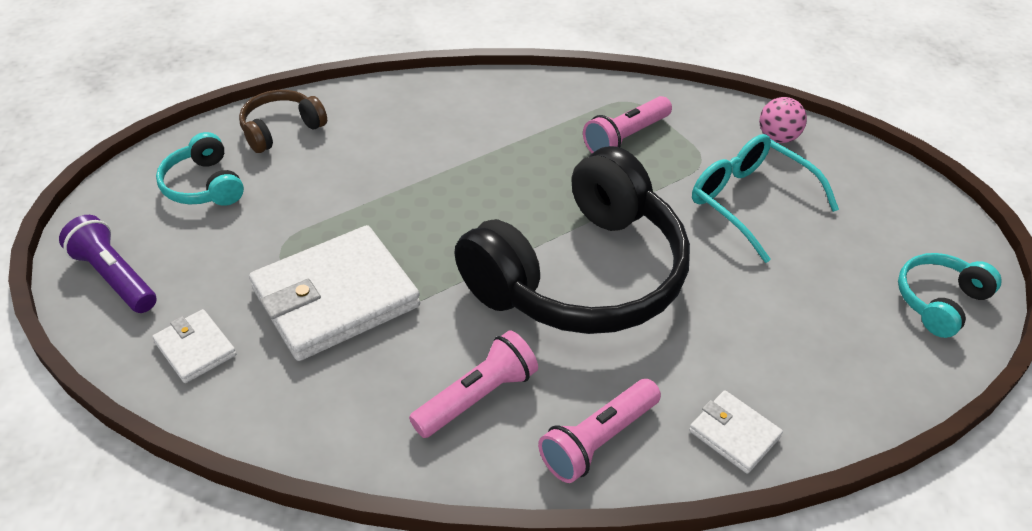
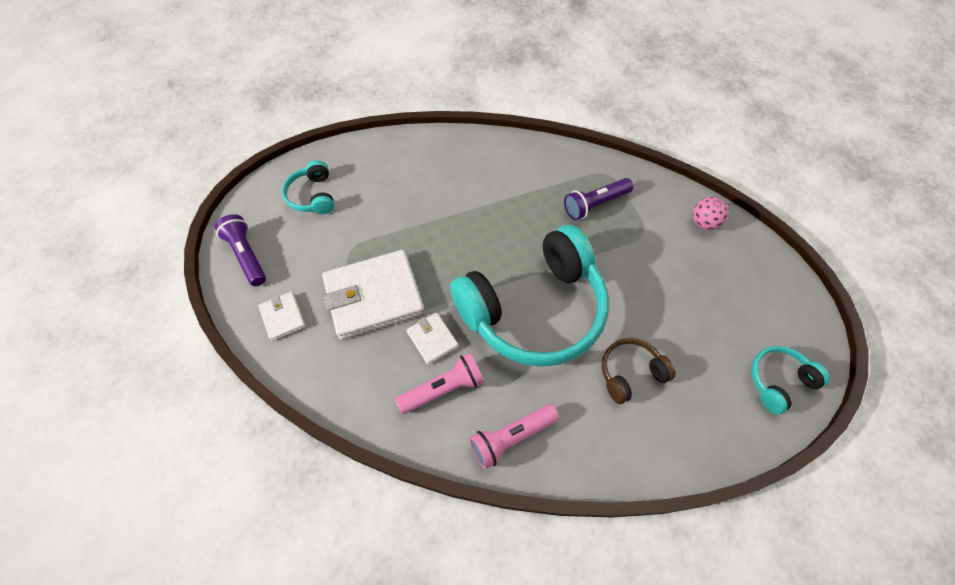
camera: 15 degrees right, 15 degrees up
brown headphones [239,90,327,153] -> brown headphones moved to [602,338,676,404]
black headphones [454,146,690,334] -> turquoise headphones [450,225,609,367]
pink flashlight [583,96,672,153] -> purple flashlight [564,178,634,220]
white wallet [689,390,783,474] -> white wallet moved to [406,313,459,365]
turquoise glasses [692,134,839,263] -> none

